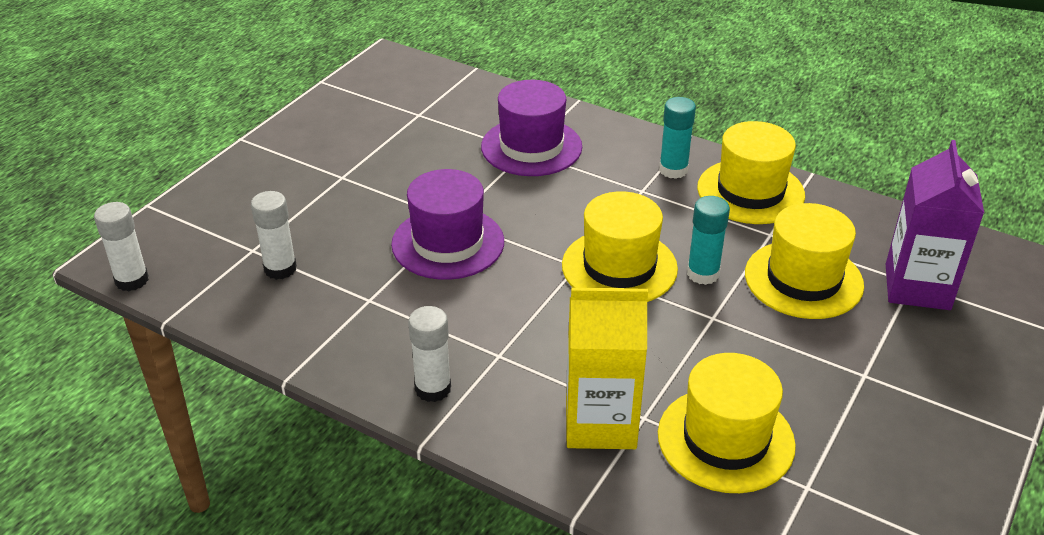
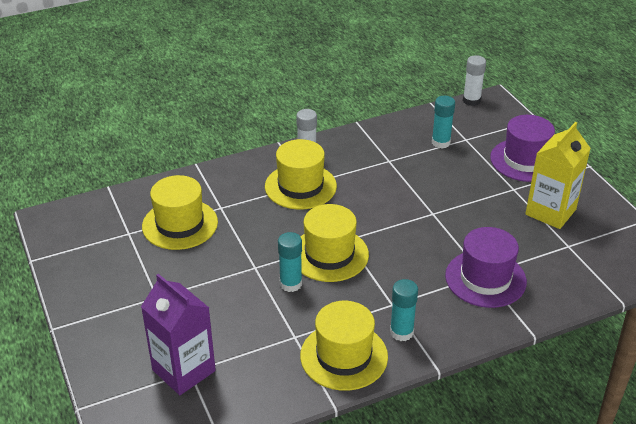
camera: 125 degrees right, 0 degrees up
white glue stick [251,191,297,280] -> turquoise glue stick [432,96,455,149]
purple hat [391,169,504,280] -> purple hat moved to [490,115,555,182]
yellow carton [566,288,648,449] -> yellow carton moved to [525,122,591,229]
yellow hat [745,203,864,319] -> yellow hat moved to [265,139,337,209]

